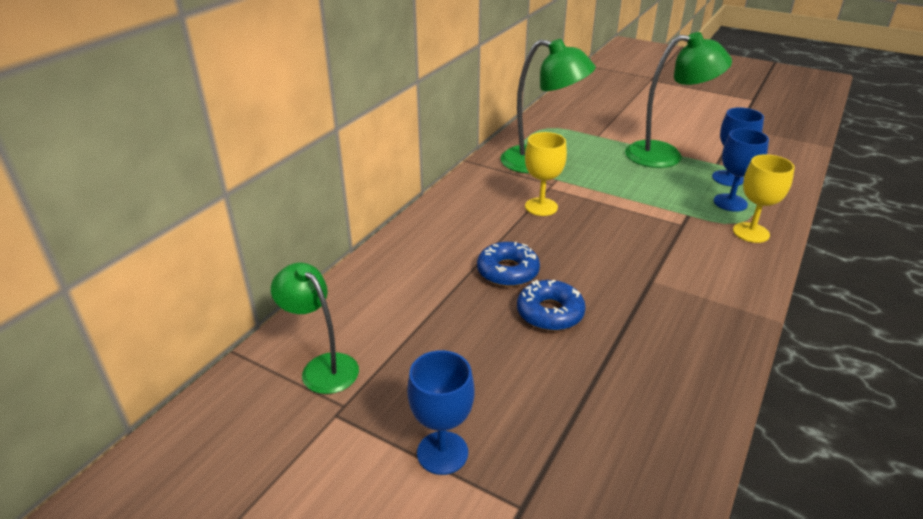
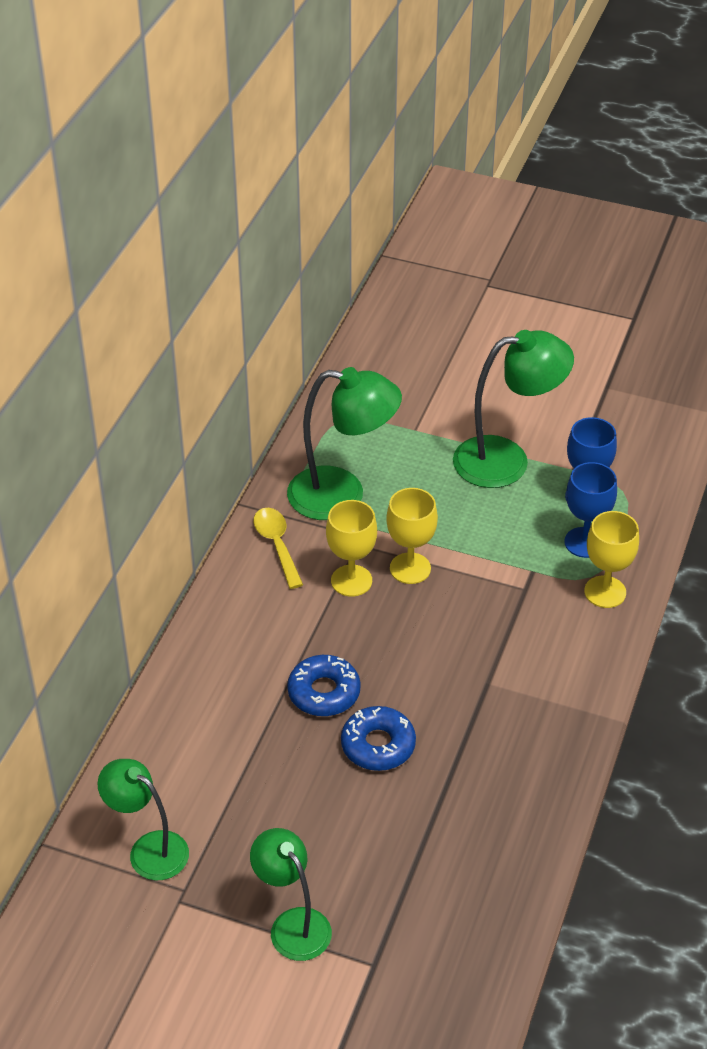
camera: 10 degrees left, 10 degrees up
blue goblet [407,350,475,475] -> green lamp [250,828,332,961]
none -> yellow spoon [253,508,303,589]
none -> yellow goblet [386,488,438,584]

